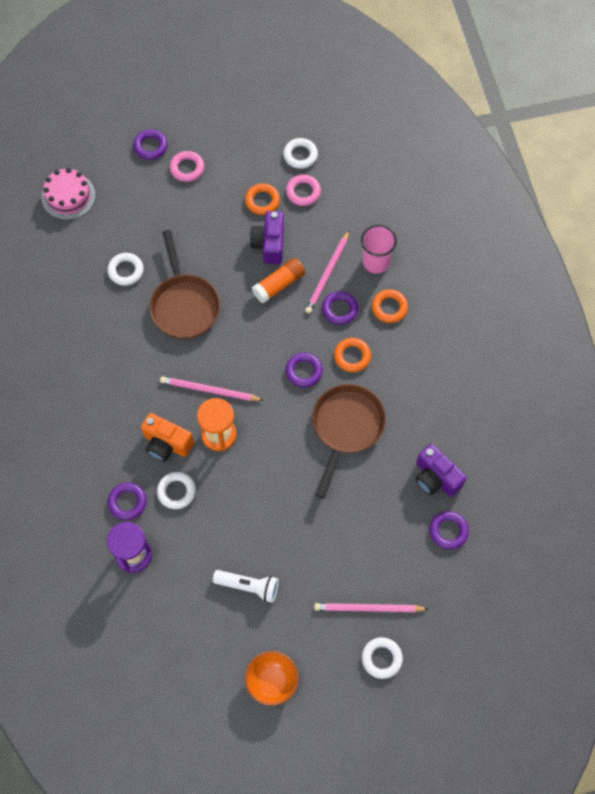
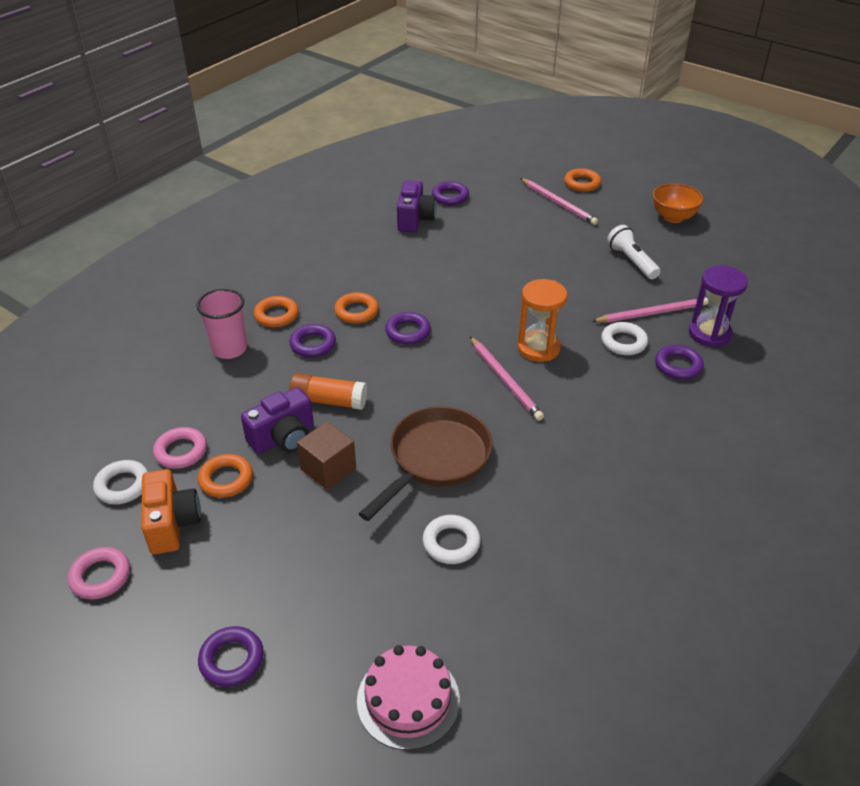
camera: 130 degrees left, 25 degrees down
orange camera [141,413,194,462] -> orange camera moved to [141,469,201,554]
pink ring [170,151,204,182] -> pink ring moved to [68,547,130,600]
pink pencil [305,231,349,313] -> pink pencil moved to [591,297,708,323]
brown pan [312,384,386,499] -> none
white ring [362,637,403,679] -> orange ring [564,168,601,192]
none -> brown cube [297,422,356,490]

